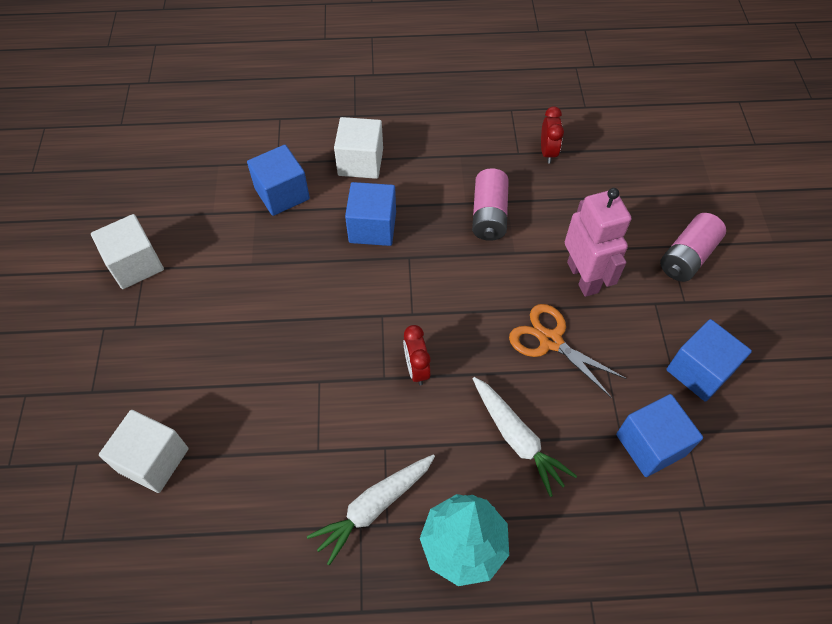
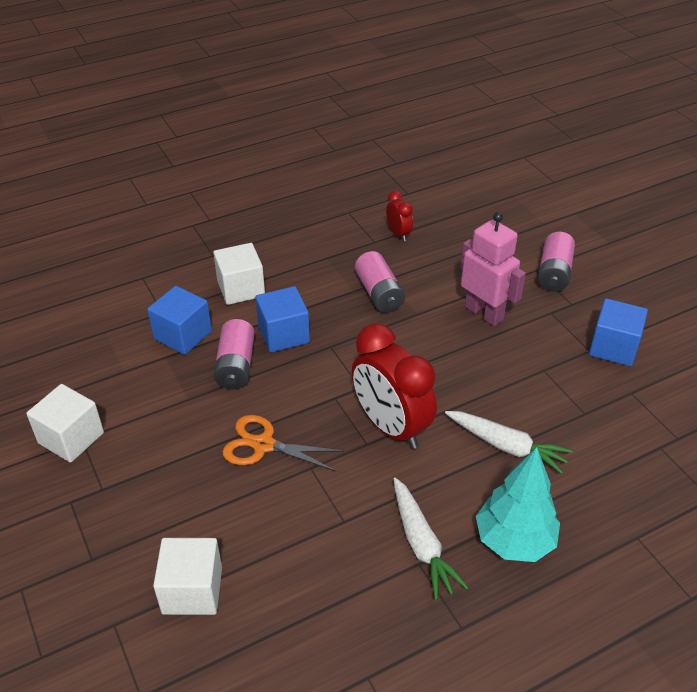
camera: 25 degrees left, 15 degrees down
white carrot [307,455,435,566] -> white carrot turned 45 degrees counterclockwise [393,478,469,600]
red clock [403,325,431,385] -> red clock [352,323,437,449], size x2.09
orange scissors [509,304,627,398] -> orange scissors moved to [222,415,344,472]
blue cube [616,394,703,477] -> none
none -> pink battery [214,319,255,389]

